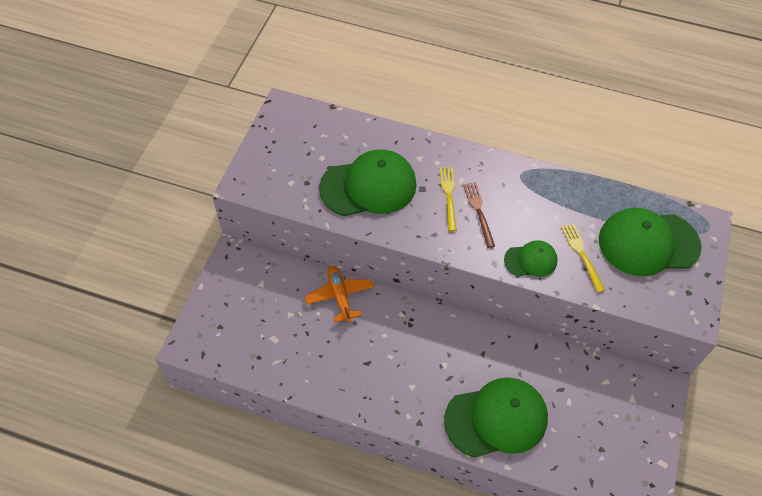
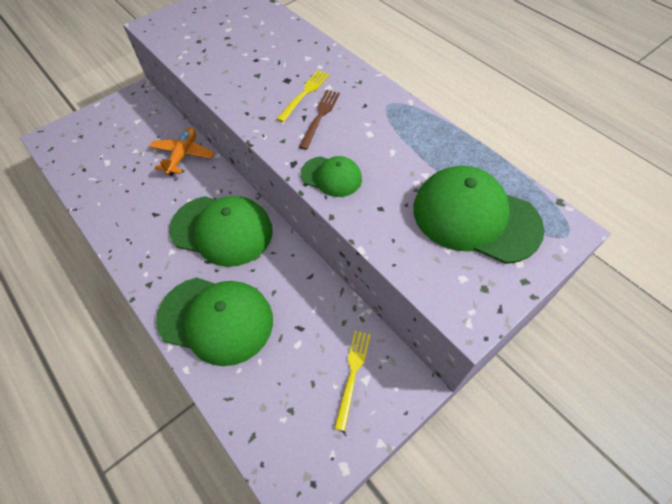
camera: 35 degrees right, 0 degrees up
green cap [319,149,417,216] -> green cap moved to [169,196,272,267]
yellow fork [561,223,605,293] -> yellow fork moved to [334,331,371,431]

